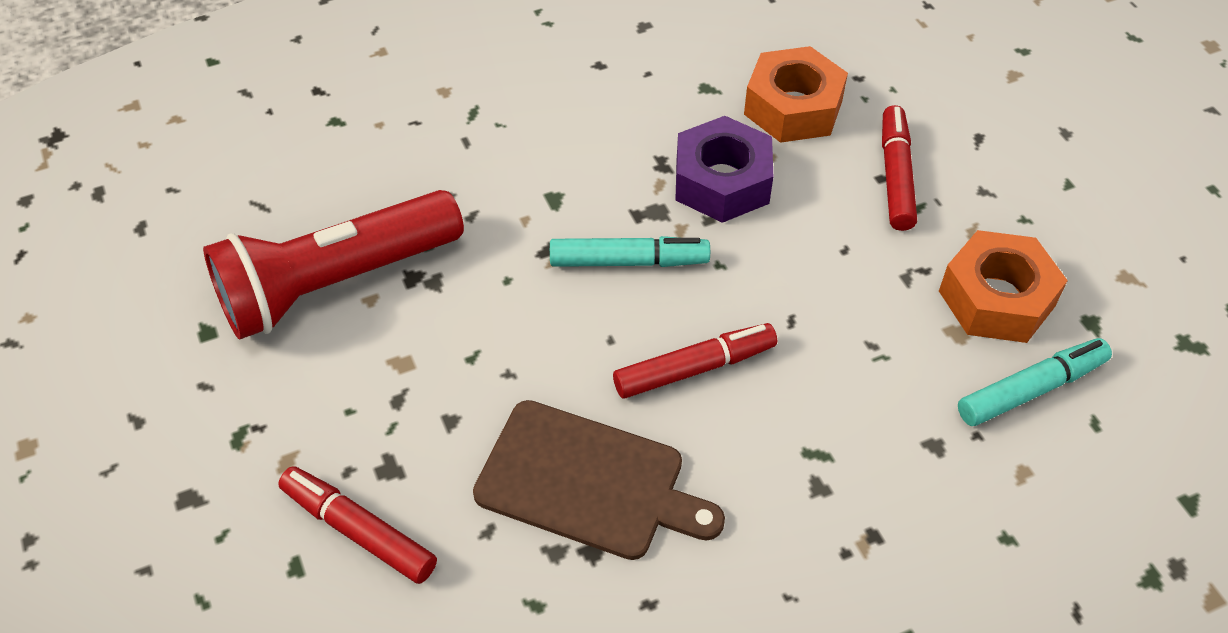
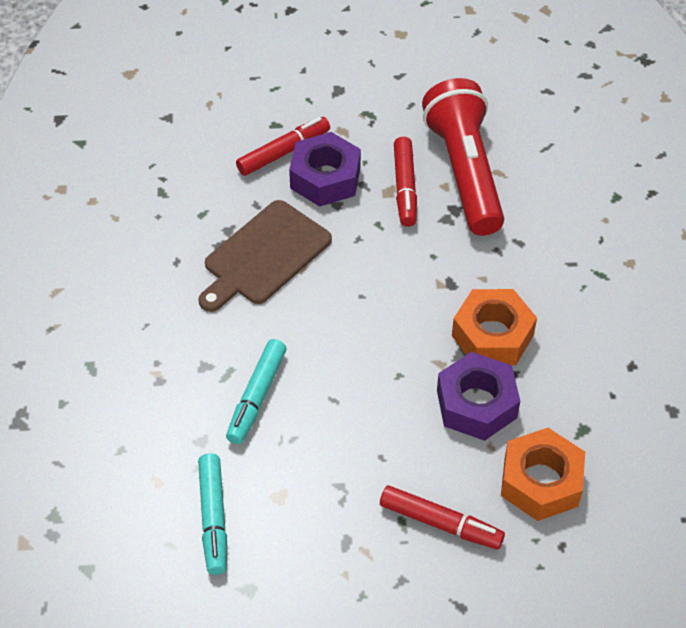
camera: 110 degrees right, 0 degrees up
turquoise marker [550,236,710,267] -> turquoise marker moved to [226,339,287,444]
red marker [613,323,777,399] -> red marker moved to [394,137,417,227]
orange nut [939,230,1068,343] -> orange nut moved to [452,289,537,365]
none -> purple nut [289,132,361,207]

